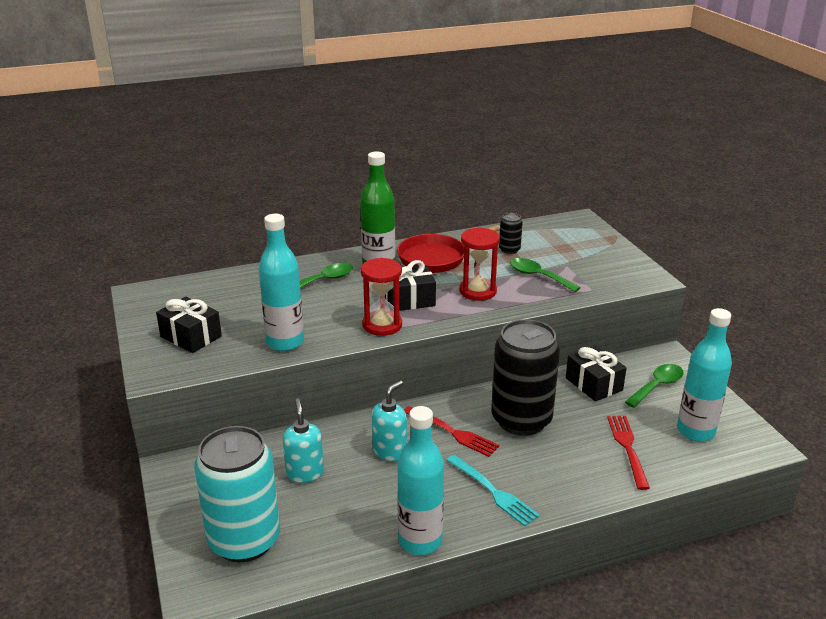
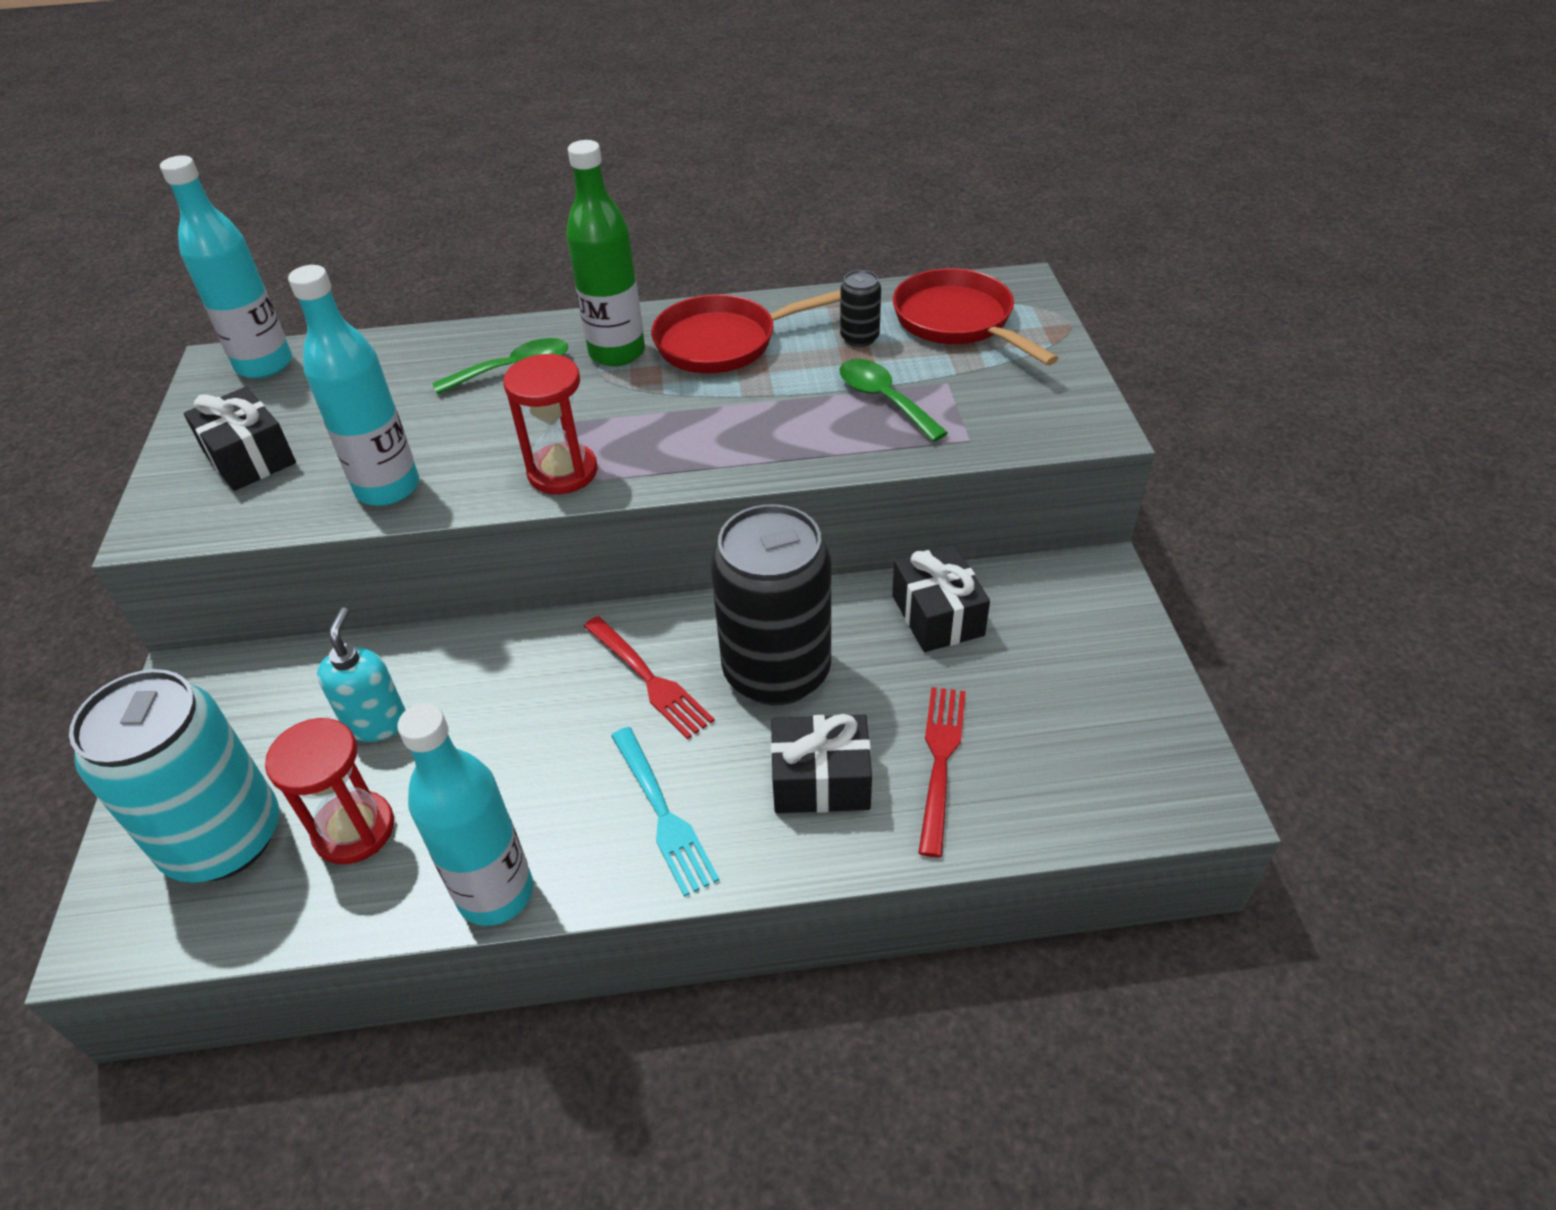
camera: 15 degrees right, 15 degrees up
turquoise soap dispenser [372,380,407,461] -> none
black gift [385,260,436,311] -> black gift moved to [771,714,872,813]
red hourglass [460,227,500,301] -> red hourglass moved to [265,718,394,864]
green spoon [625,364,684,408] -> none
turquoise bottle [677,308,732,442] -> turquoise bottle moved to [160,155,292,379]
none -> red pan [893,268,1058,365]

